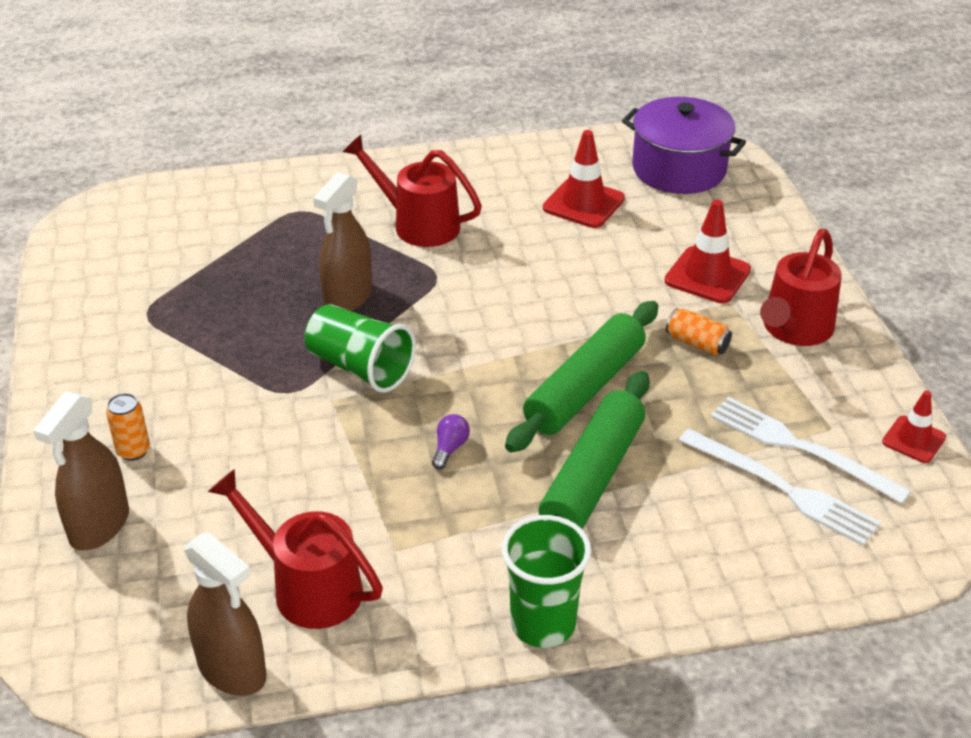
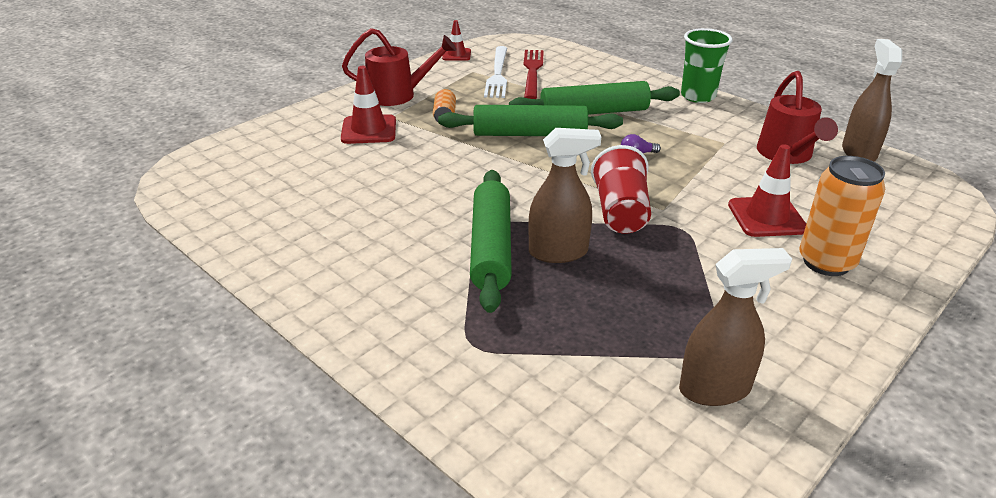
camera: 125 degrees left, 5 degrees down
brown spray bottle [33,392,129,551] -> brown spray bottle moved to [679,248,792,406]
orange can [106,393,150,461] -> orange can [799,156,885,276], size x1.94
green cup [305,304,416,393] -> red cup [591,145,651,233]
red watering can [342,135,482,247] -> none
red traffic cone [543,130,625,228] -> red traffic cone moved to [728,144,806,237]
purple pot [622,97,746,194] -> none
white fork [678,429,881,546] -> red fork [523,50,544,99]
none -> green rolling pin [470,170,512,313]

